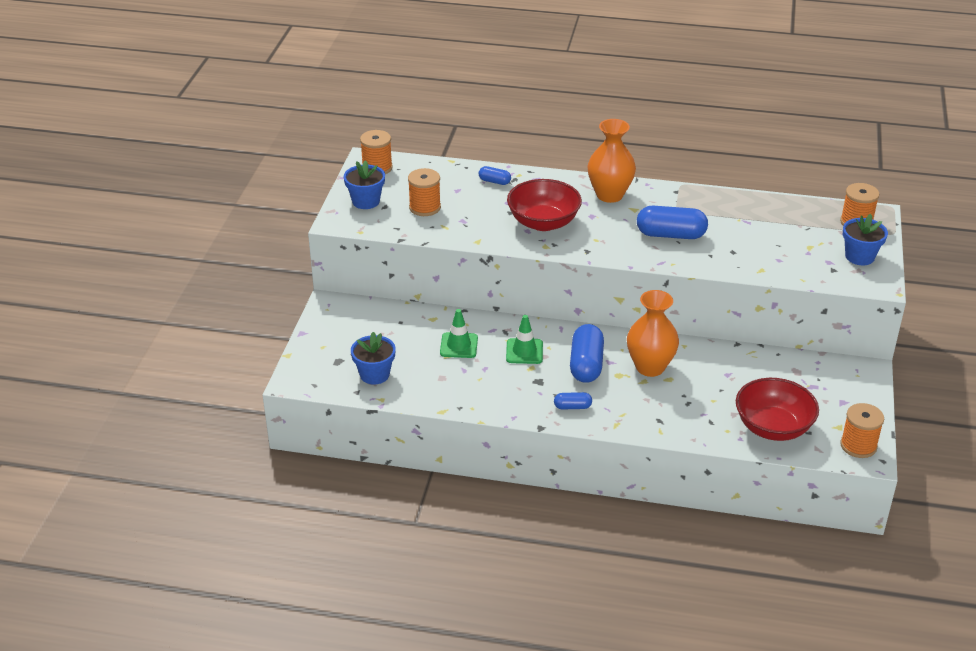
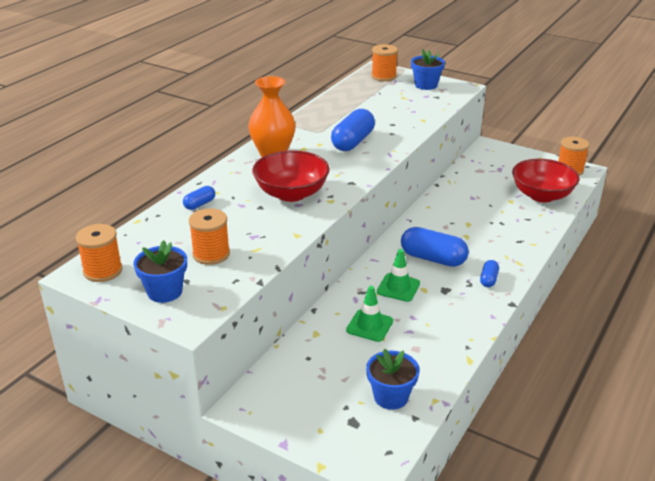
camera: 70 degrees left, 5 degrees down
orange vase [627,290,679,377] -> none

